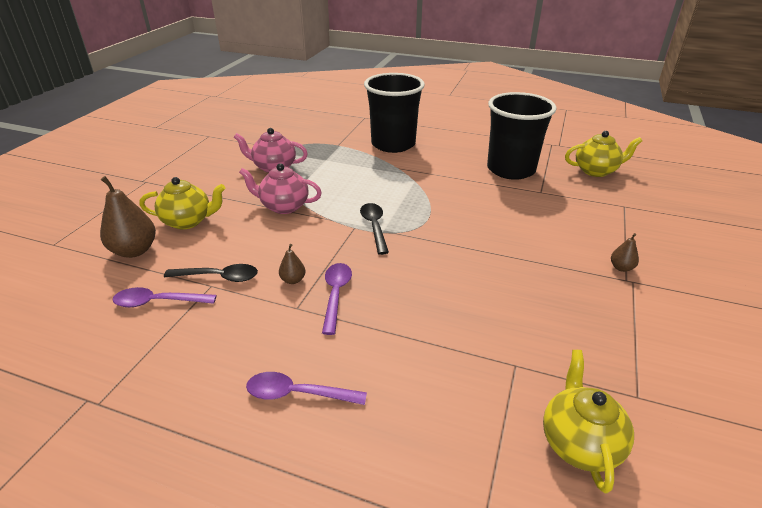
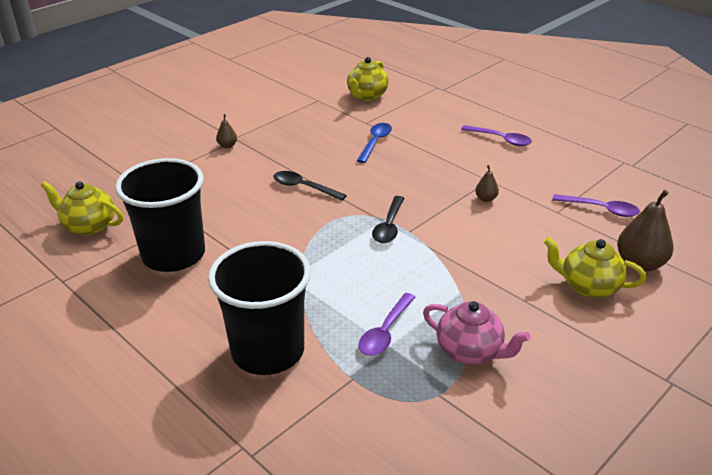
camera: 155 degrees left, 0 degrees up
black spoon [164,264,258,282] -> black spoon moved to [273,171,347,201]
pink teapot [239,163,322,214] -> none
purple spoon [322,263,352,335] -> purple spoon moved to [359,293,416,356]
none -> blue spoon [357,123,392,163]

